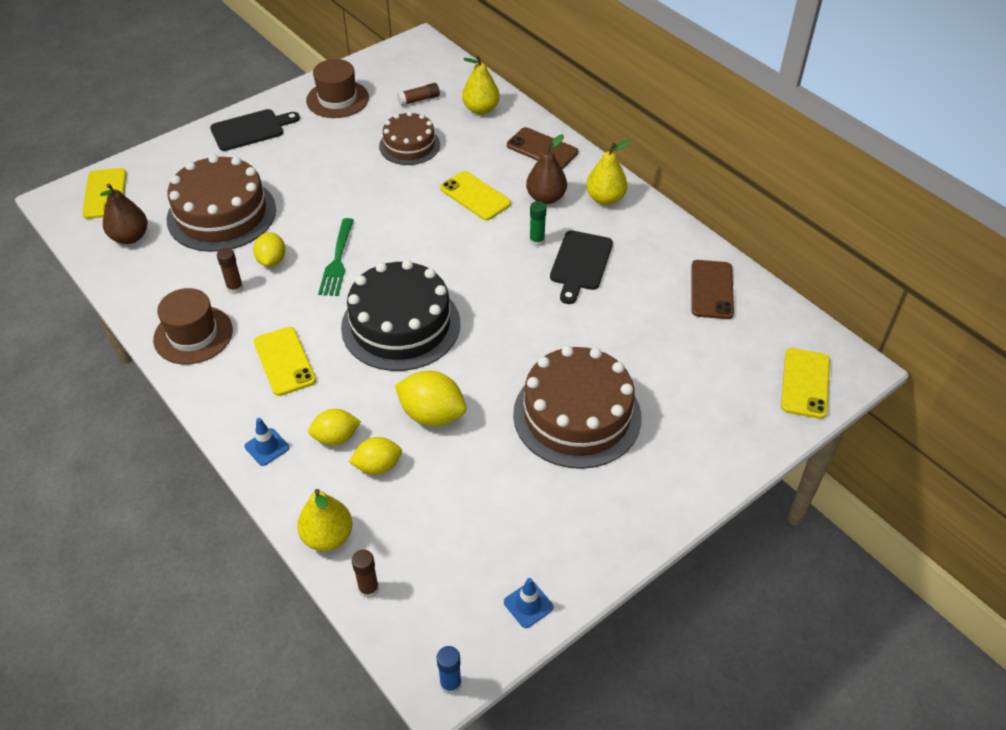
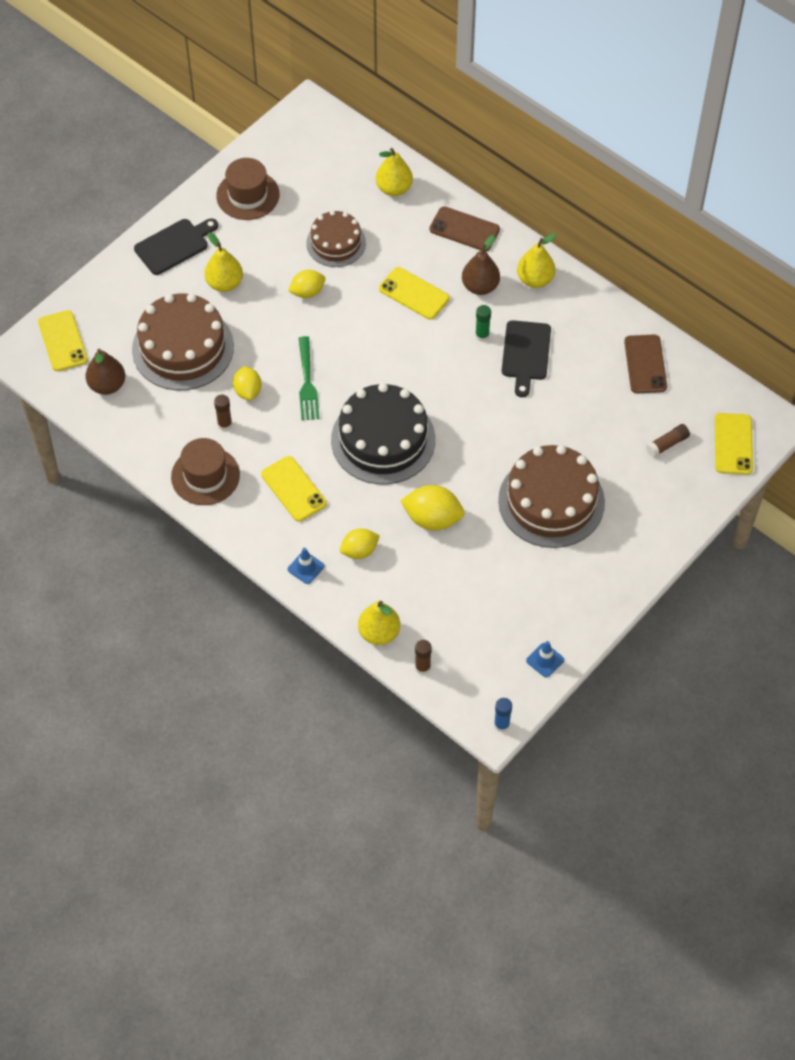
camera: 10 degrees left, 10 degrees up
yellow lemon [349,437,402,475] -> yellow lemon moved to [288,270,325,298]
brown glue stick [397,83,440,106] -> brown glue stick moved to [646,424,690,458]
none -> yellow pear [205,232,243,292]

